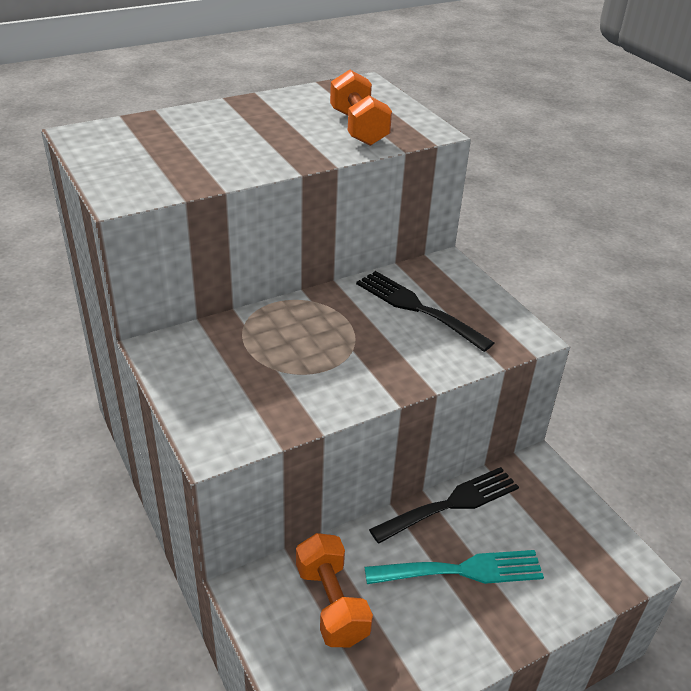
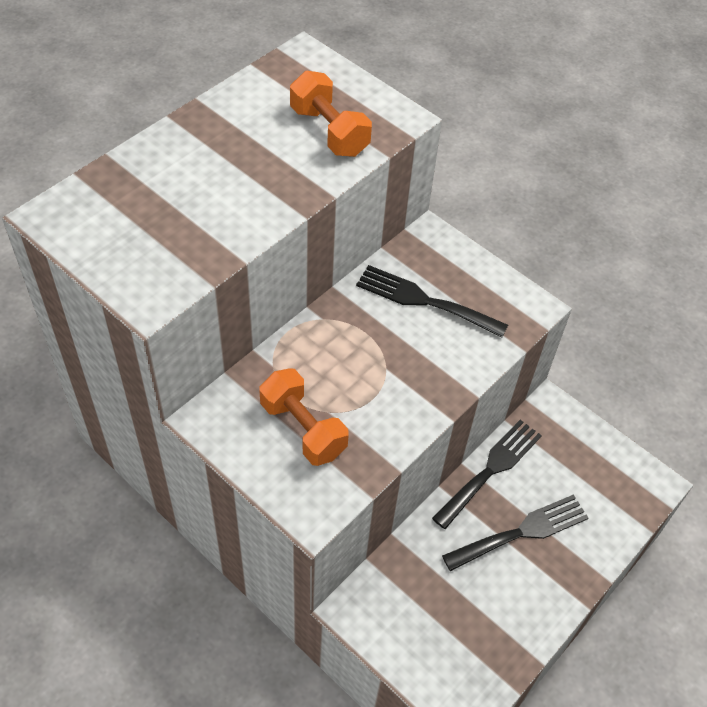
camera: 20 degrees left, 15 degrees up
orange dumbbell [296,533,373,647] -> orange dumbbell moved to [259,368,349,466]
turquoise fork [365,550,544,584] -> black fork [442,494,588,571]

